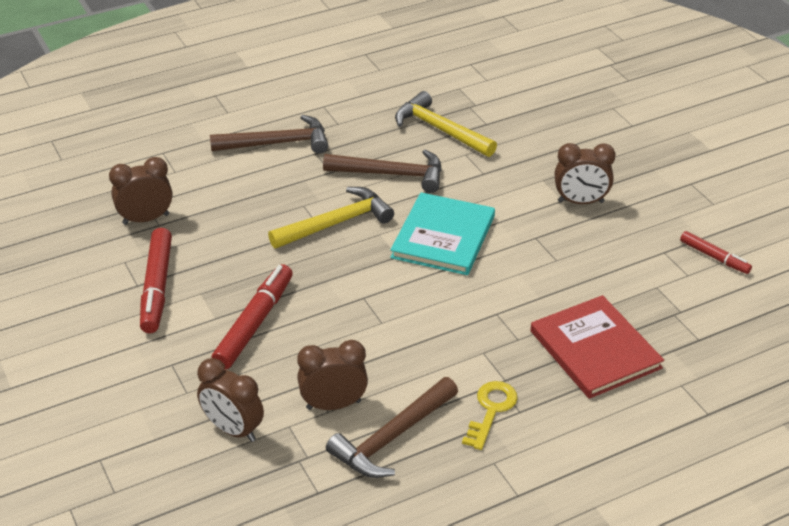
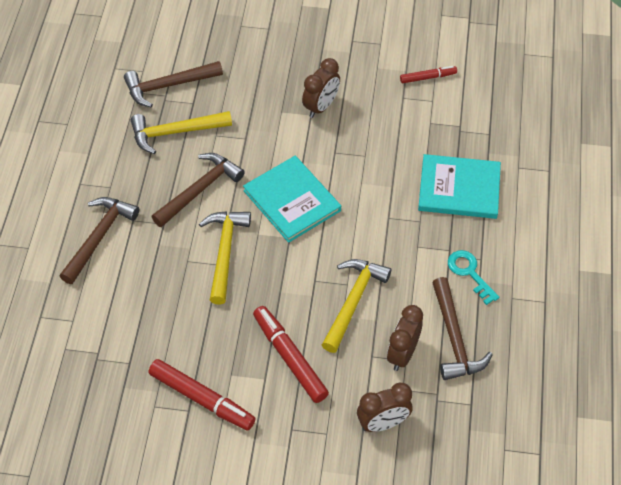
camera: 55 degrees left, 15 degrees up
brown clock [109,157,172,225] -> none
yellow key [462,381,518,450] -> turquoise key [448,250,499,305]
red book [530,295,664,399] -> turquoise book [418,154,501,219]
none -> brown hammer [124,61,223,107]
none -> yellow hammer [322,259,391,353]

